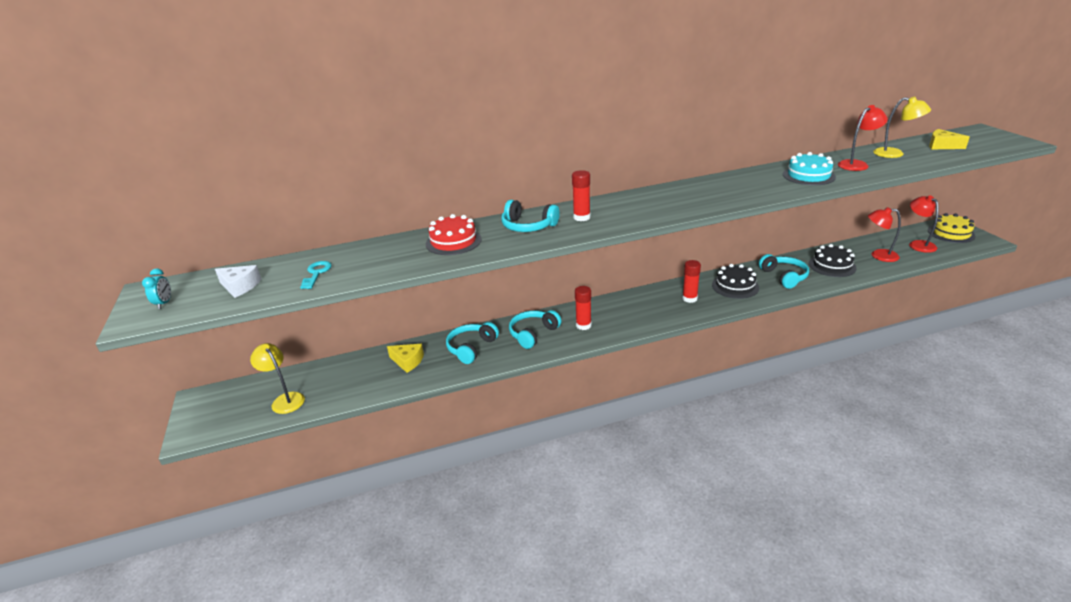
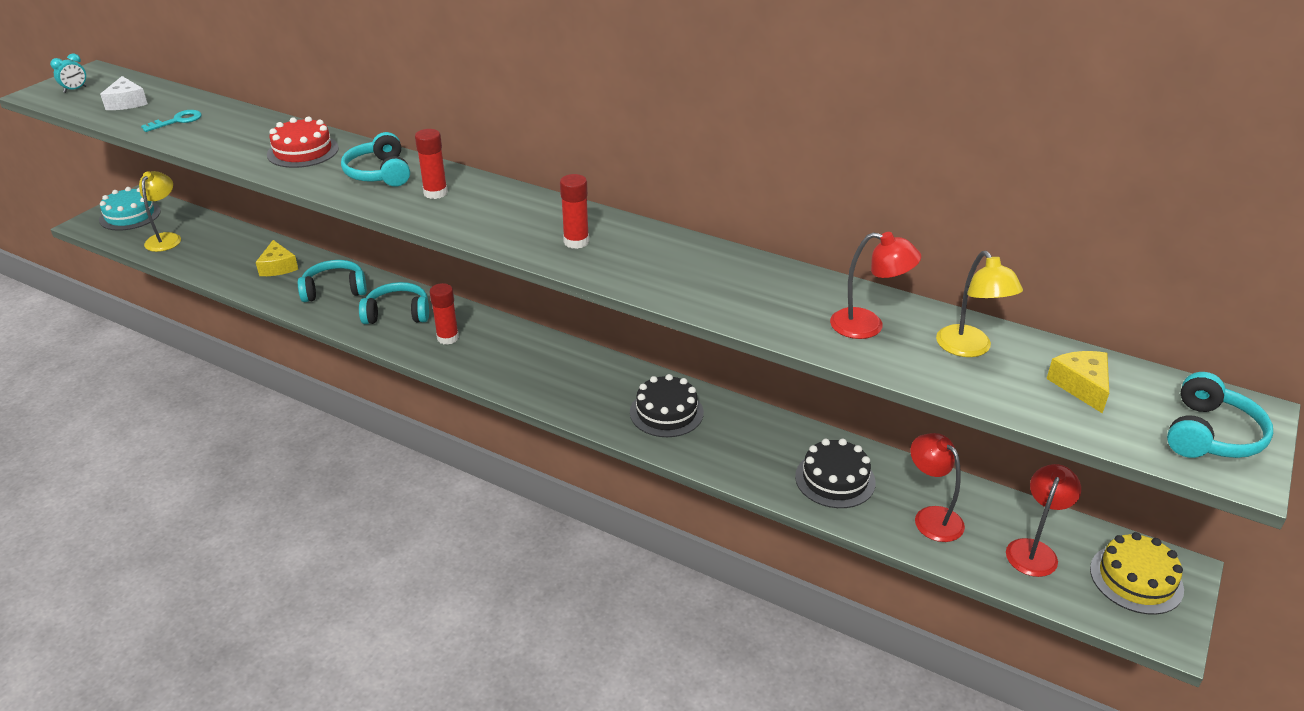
camera: 45 degrees right, 5 degrees up
red glue stick [682,260,701,303] -> red glue stick moved to [560,174,589,249]
turquoise headphones [759,254,809,289] -> turquoise headphones moved to [1167,372,1273,458]
turquoise cake [783,152,836,185] -> turquoise cake moved to [99,187,161,231]

